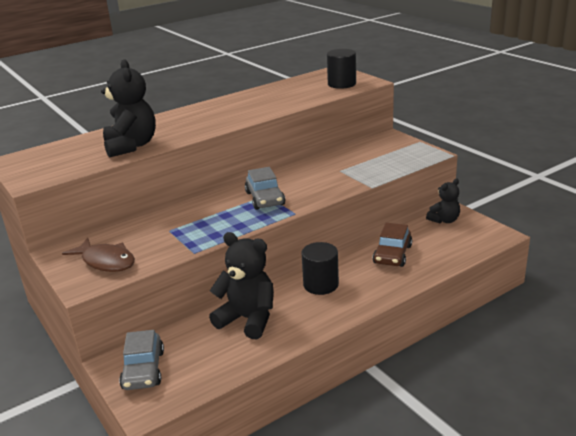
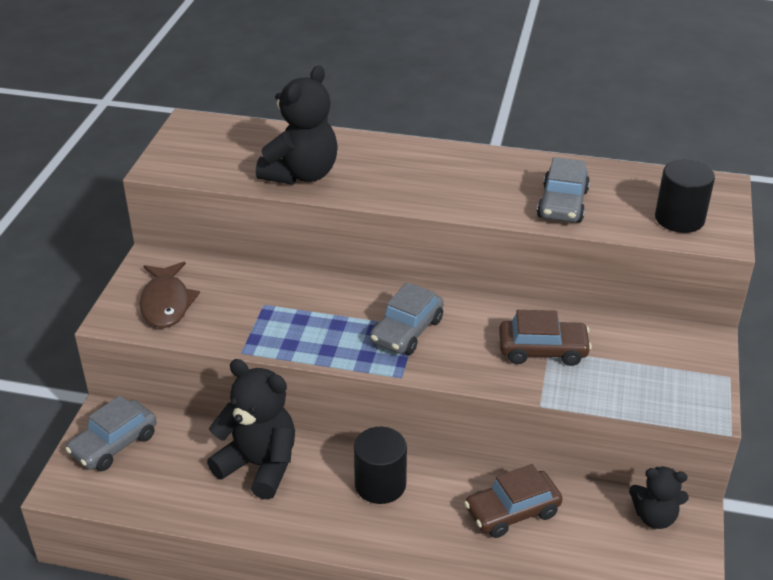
camera: 45 degrees right, 10 degrees up
black teddy bear [209,232,274,339] -> black teddy bear turned 45 degrees counterclockwise [207,359,295,500]
none -> brown car [499,310,592,366]
none -> grey car [537,157,590,223]

